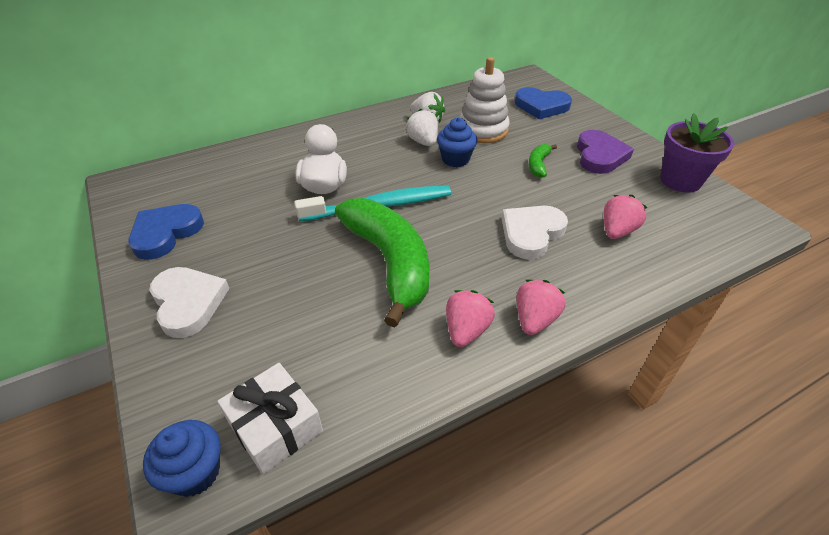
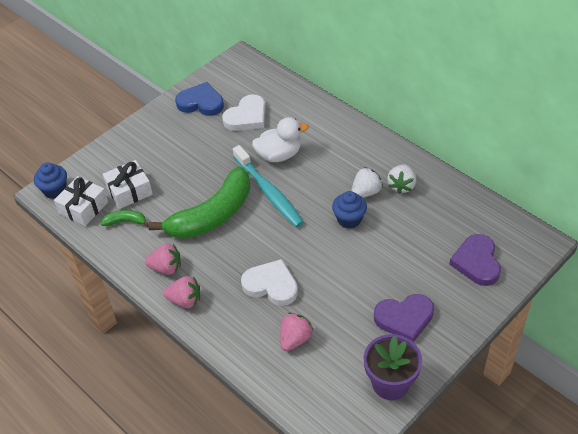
camera: 75 degrees right, 5 degrees up
white heart [149,267,230,338] -> white heart moved to [222,94,266,131]
white stacking toy [459,57,510,143] -> none
blue heart [515,87,572,119] -> purple heart [449,234,501,286]
green banana [529,144,557,178] -> green banana moved to [101,210,148,227]
pink strawberry [604,195,647,239] -> pink strawberry turned 75 degrees counterclockwise [280,313,313,351]
none -> white gift [102,160,153,209]

